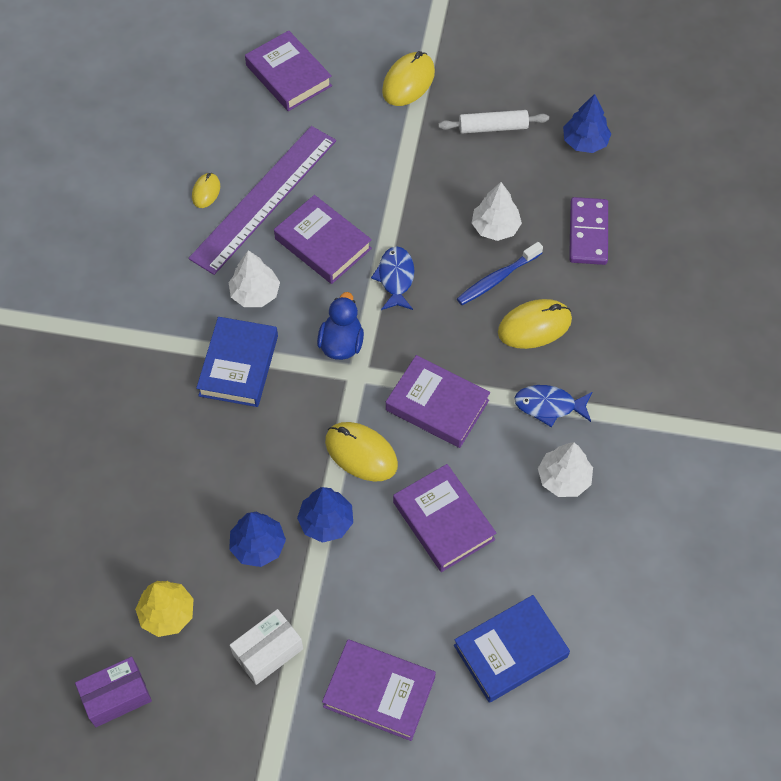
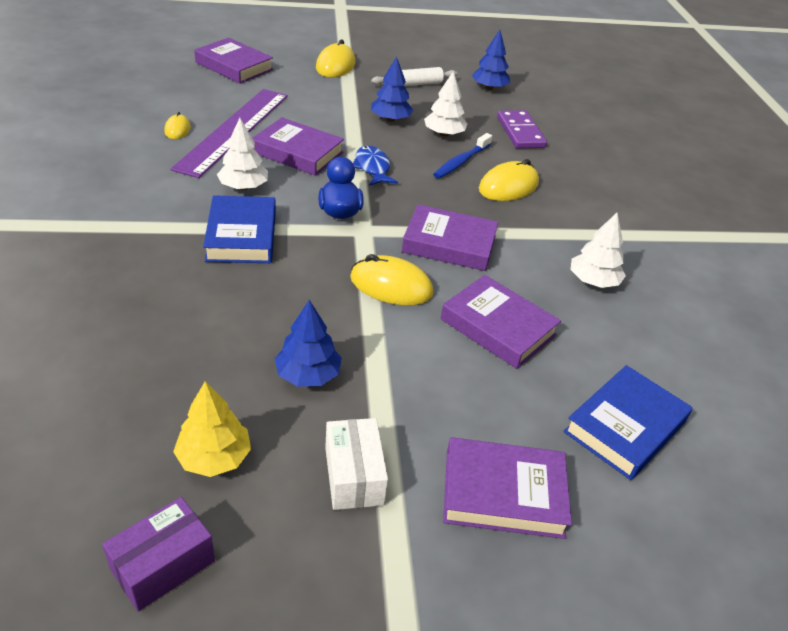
camera: 20 degrees left, 20 degrees down
white box [230,609,303,685] -> white box turned 45 degrees counterclockwise [325,418,388,510]
blue tree [297,487,353,543] -> blue tree moved to [371,56,414,122]
blue fish [514,385,592,427] -> none

